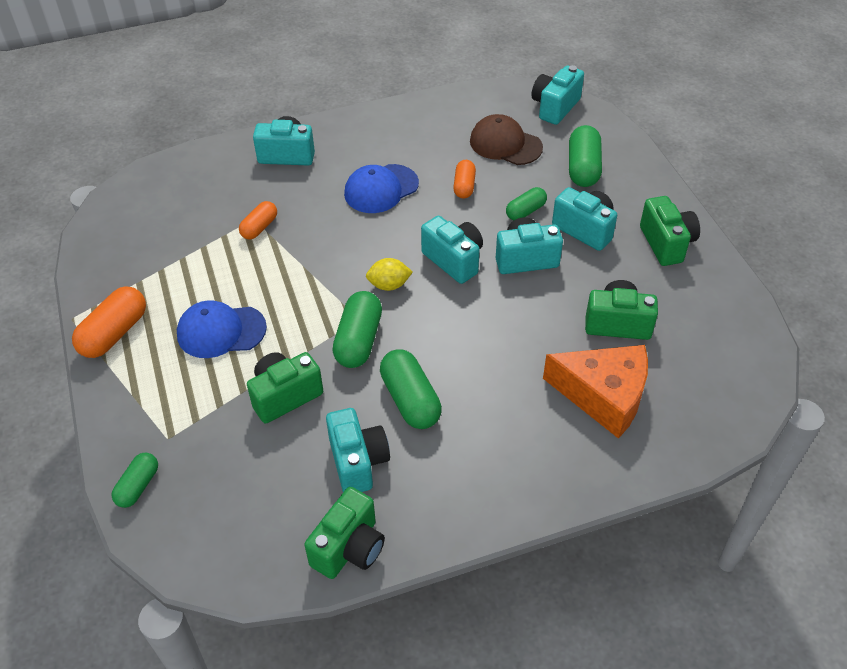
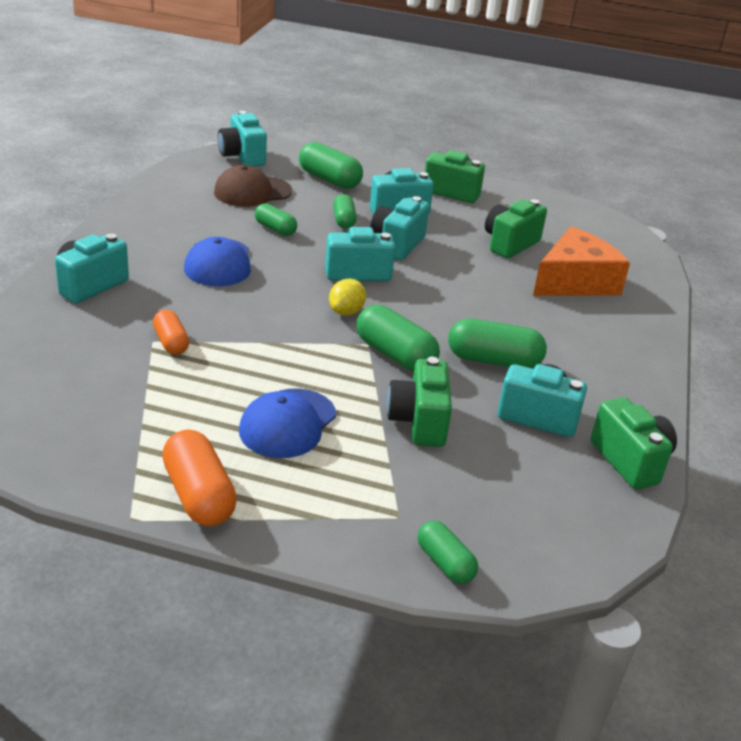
camera: 60 degrees left, 15 degrees down
orange capsule [453,160,476,198] -> green capsule [255,203,297,236]

